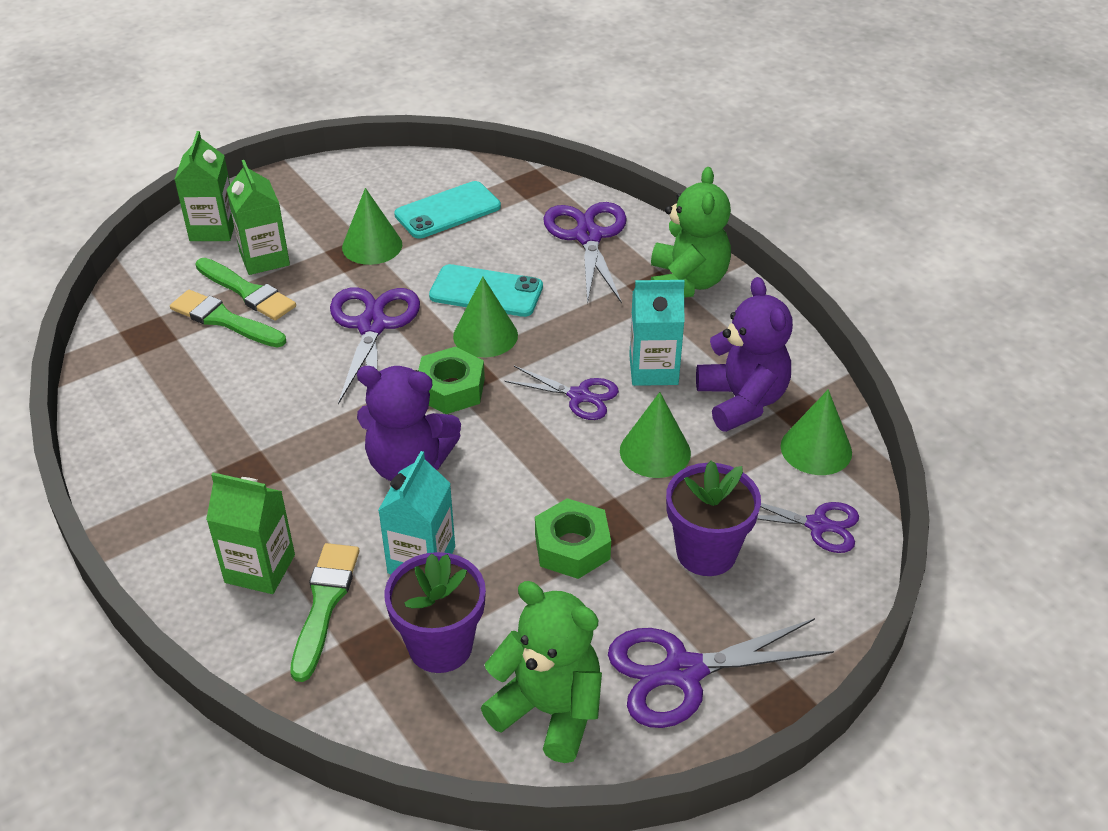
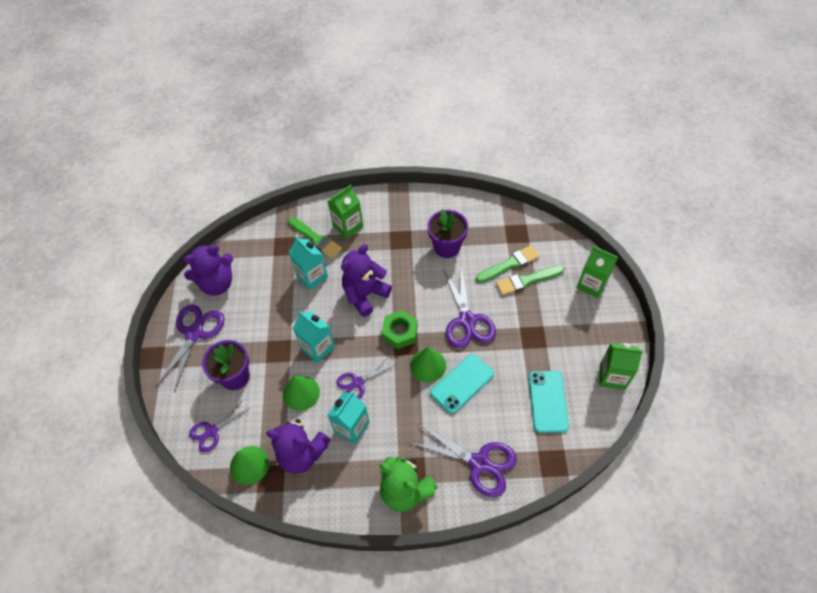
camera: 125 degrees right, 15 degrees up
green carton [226,160,290,275] -> green carton moved to [599,343,643,390]
purple scissors [330,287,420,404] -> purple scissors turned 45 degrees clockwise [443,266,496,348]
green cone [342,188,402,265] -> none
purple flower pot [384,552,486,673] -> purple flower pot moved to [428,209,468,258]
green teddy bear [481,581,602,763] -> purple teddy bear [184,245,233,296]
green nut [535,498,611,579] -> none
none -> turquoise carton [293,311,335,363]

